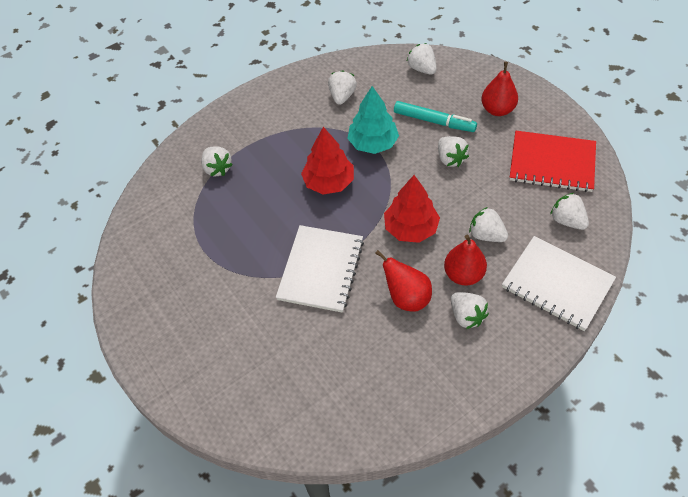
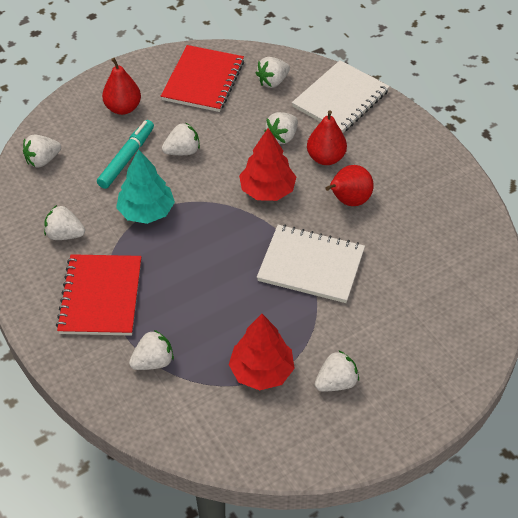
camera: 90 degrees left, 5 degrees down
red tree [301,127,354,195] -> red tree moved to [229,314,295,390]
white strawberry [451,292,489,329] -> white strawberry moved to [315,350,359,391]
none -> red notebook [56,254,141,336]

